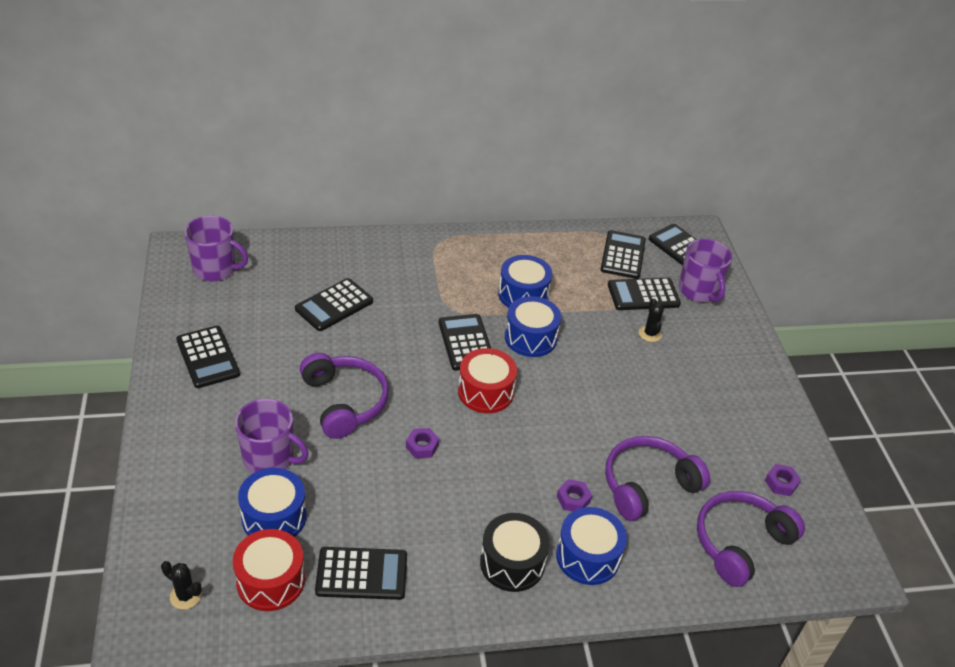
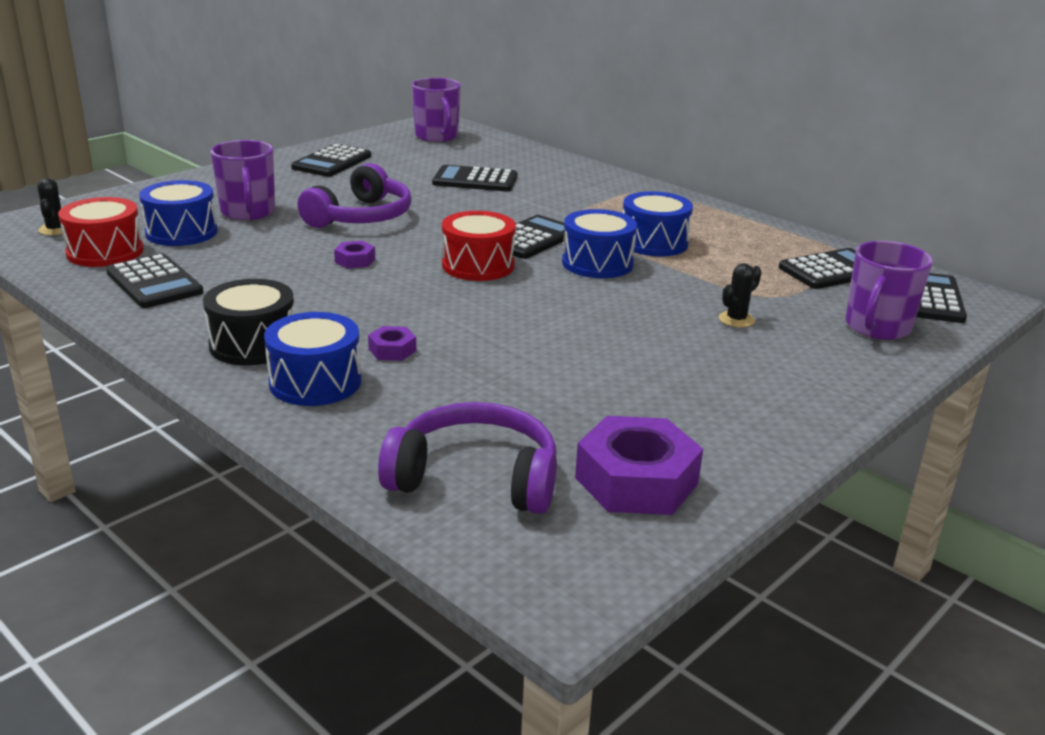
camera: 55 degrees right, 15 degrees down
purple headphones [605,436,710,521] -> none
black calculator [608,278,681,310] -> none
purple nut [765,464,801,496] -> purple nut [575,416,703,515], size x2.12

